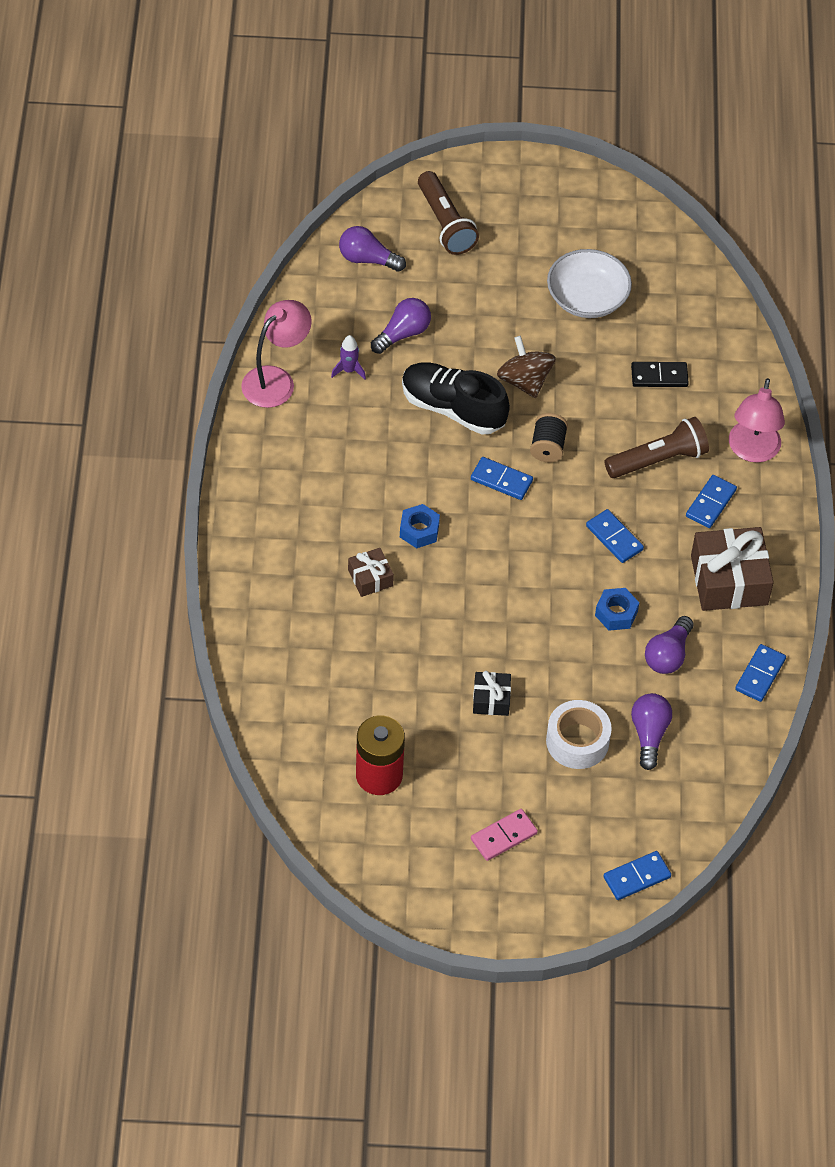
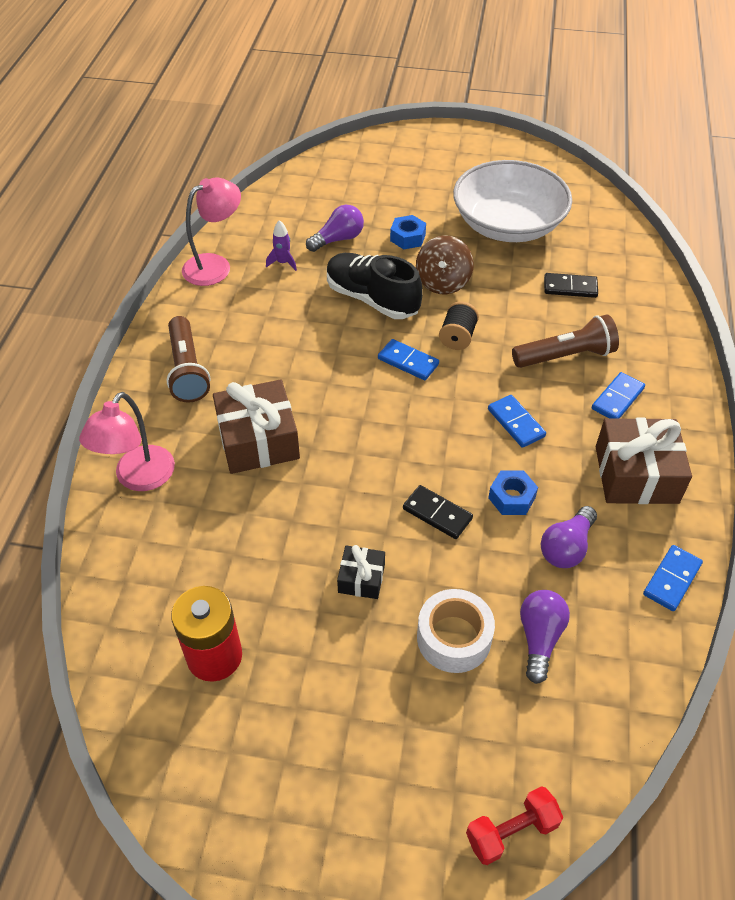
camera: 10 degrees right, 5 degrees down
purple light bulb [339,226,406,272] -> none
brown gift [348,548,394,597] -> brown gift [213,380,300,474], size x1.93
blue nut [400,504,440,548] -> blue nut moved to [390,215,426,249]
brown flashlight [418,171,479,255] -> brown flashlight moved to [167,316,210,403]
pink domino [471,809,538,861] -> none
brown spinning top [497,336,556,398] -> brown spinning top turned 150 degrees counterclockwise [416,235,474,295]
white bowl [547,249,632,318] -> white bowl [453,160,572,242], size x1.53
blue domino [603,851,671,900] -> red dumbbell [466,786,563,865]
pink lamp [729,378,785,463] -> pink lamp moved to [79,392,175,491]
none -> black domino [403,485,473,539]

